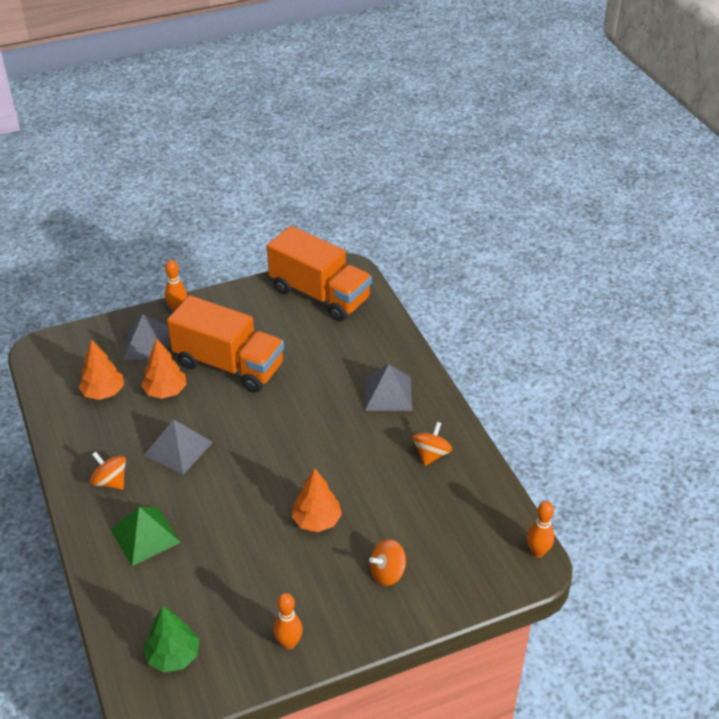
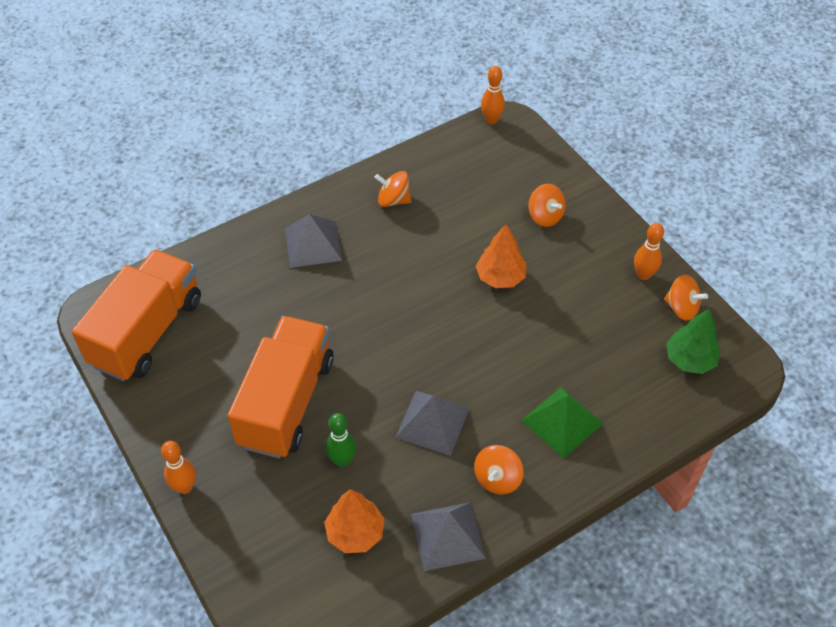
camera: 100 degrees left, 10 degrees up
grey pyramid [123,315,170,360] -> grey pyramid moved to [411,502,486,571]
orange tree [141,339,186,399] -> green bowling pin [326,413,356,467]
none -> orange spinning top [664,275,708,321]

